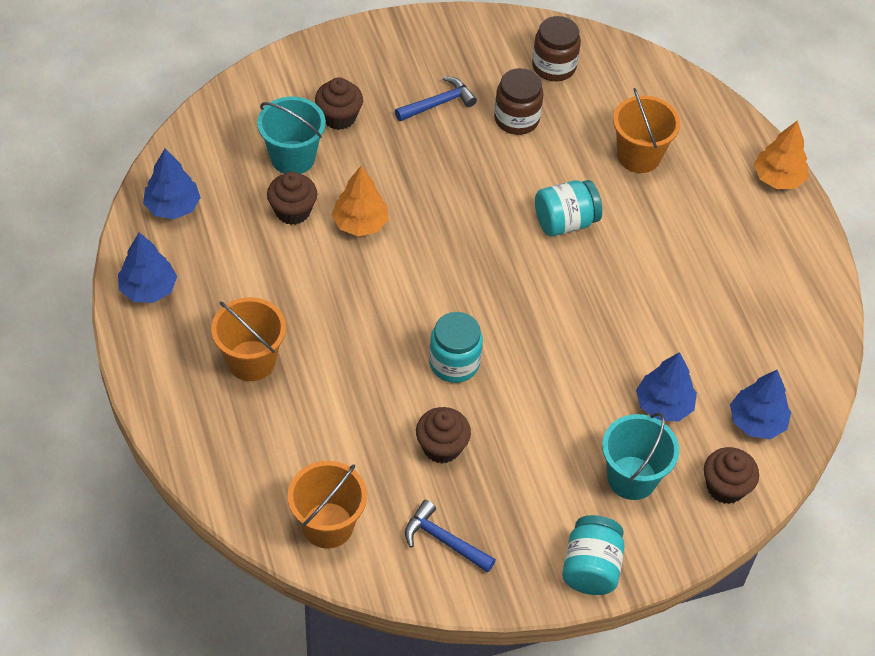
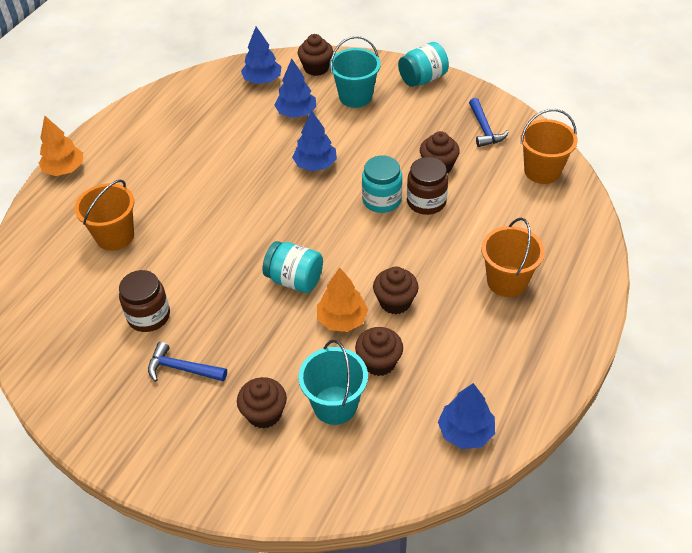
camera: 130 degrees left, 5 degrees down
blue tree [118,232,177,303] -> blue tree moved to [292,110,337,171]
brown jar [532,16,581,81] -> brown jar moved to [407,157,448,215]
turquoise jar [535,180,602,236] -> turquoise jar moved to [262,241,323,293]
none -> brown cupcake [373,267,419,314]

